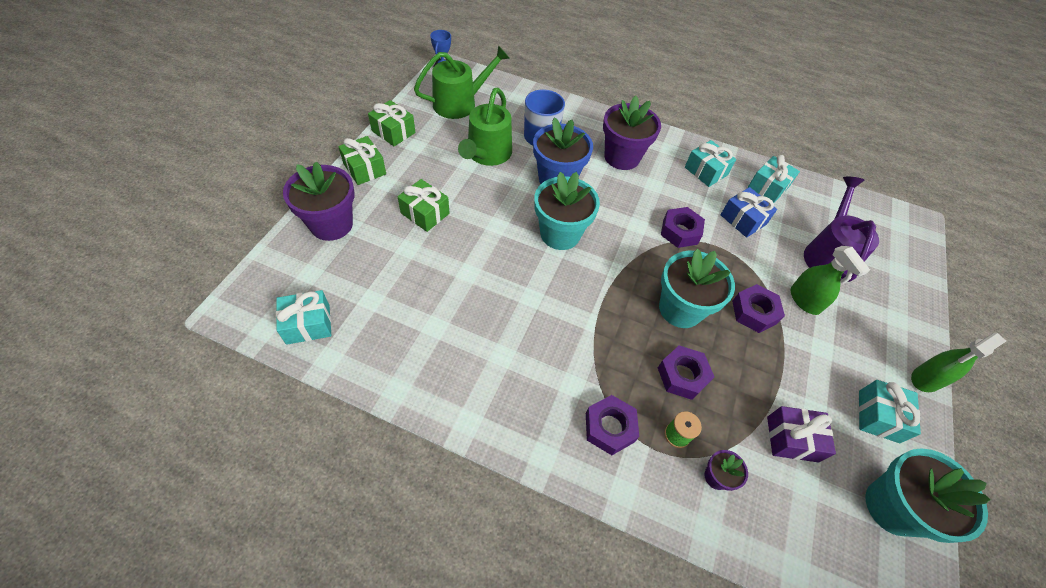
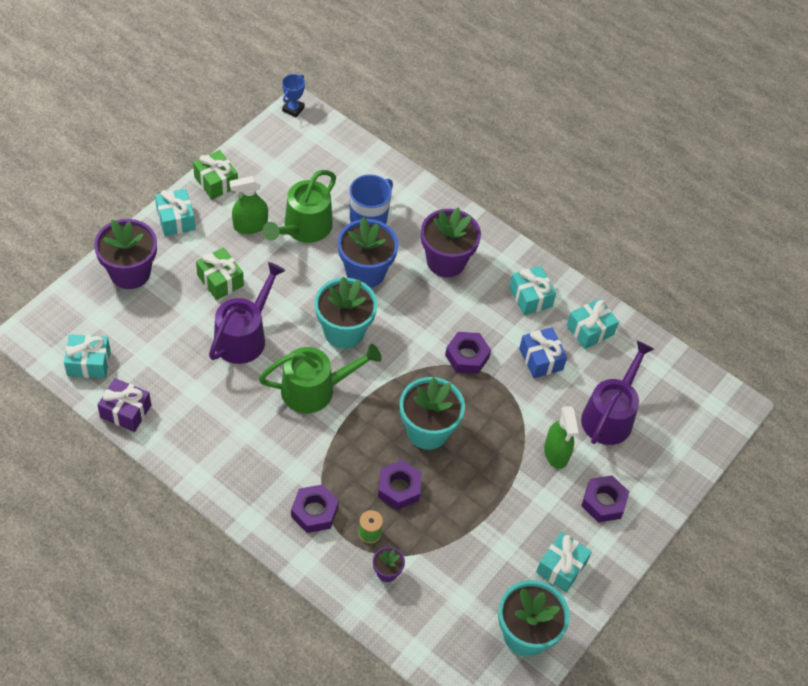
camera: 15 degrees right, 0 degrees up
green gift [338,136,386,185] -> turquoise gift [155,189,195,236]
green watering can [414,45,510,119] -> green watering can moved to [259,344,382,413]
purple nut [732,284,785,333] -> purple nut moved to [581,475,629,522]
purple gift [767,406,836,462] -> purple gift moved to [97,378,151,432]
green spray bottle [911,333,1006,392] -> green spray bottle moved to [229,176,268,234]
none -> purple watering can [209,262,285,364]

